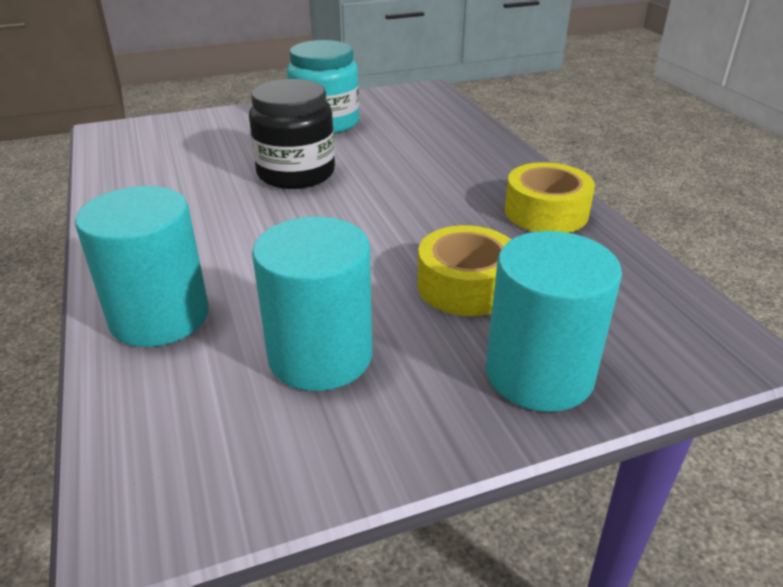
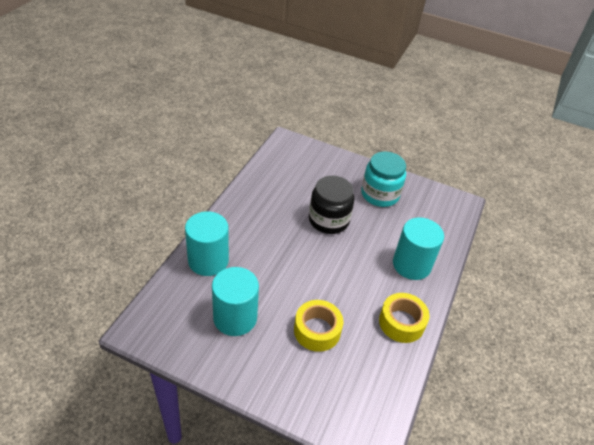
camera: 40 degrees right, 10 degrees up
turquoise cylinder [486,231,622,412] -> turquoise cylinder moved to [393,217,444,280]

